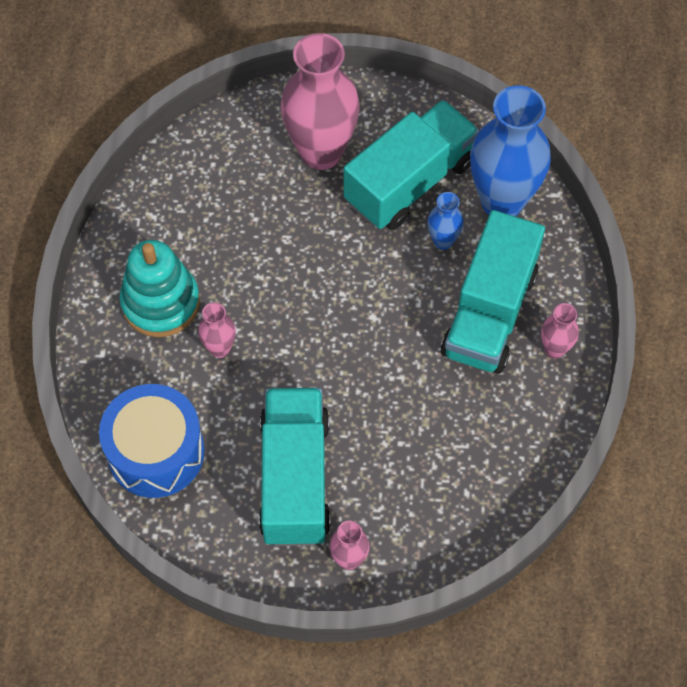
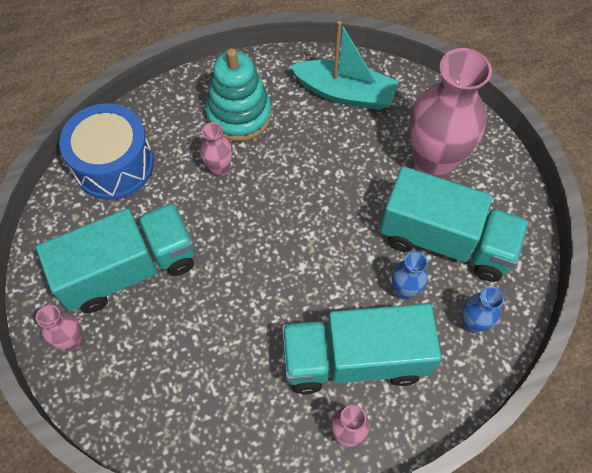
camera: 65 degrees right, 0 degrees up
blue vase [470,85,551,216] -> blue vase [462,286,504,333], size x0.46
none -> turquoise boat [290,21,399,110]

